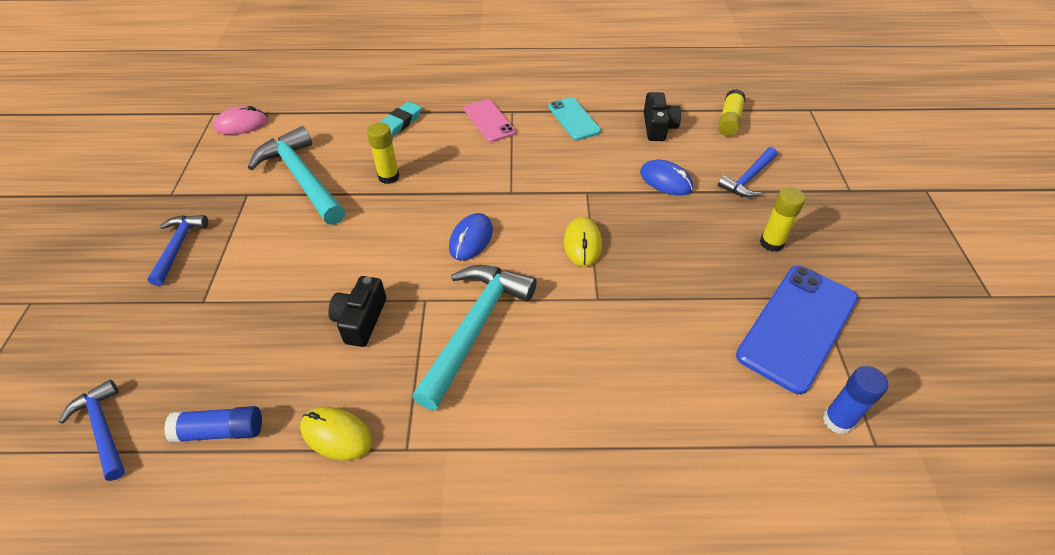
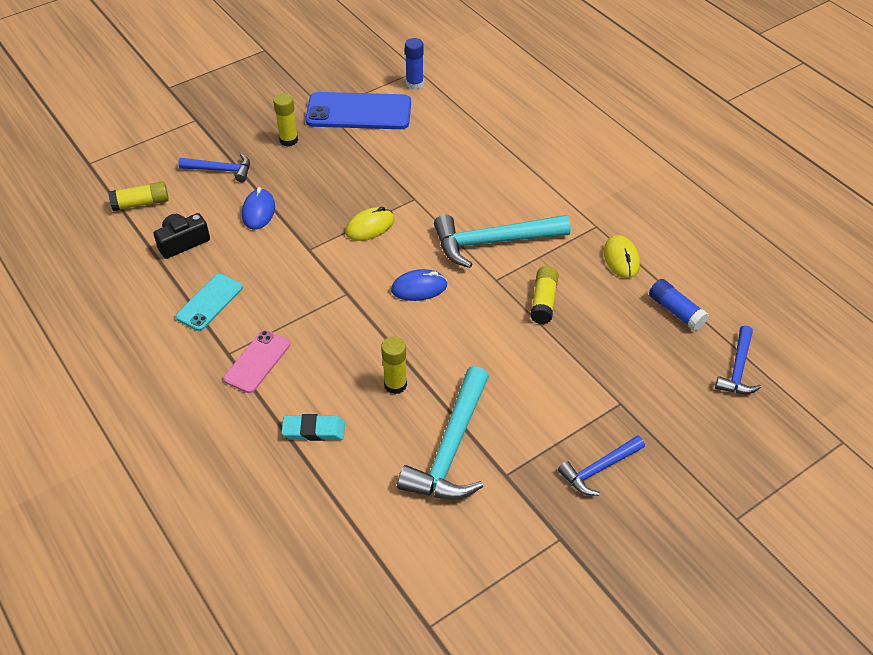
camera: 125 degrees left, 0 degrees up
pink mouse [213,106,269,135] -> none
black camera [328,276,386,347] -> yellow glue stick [530,266,559,324]

